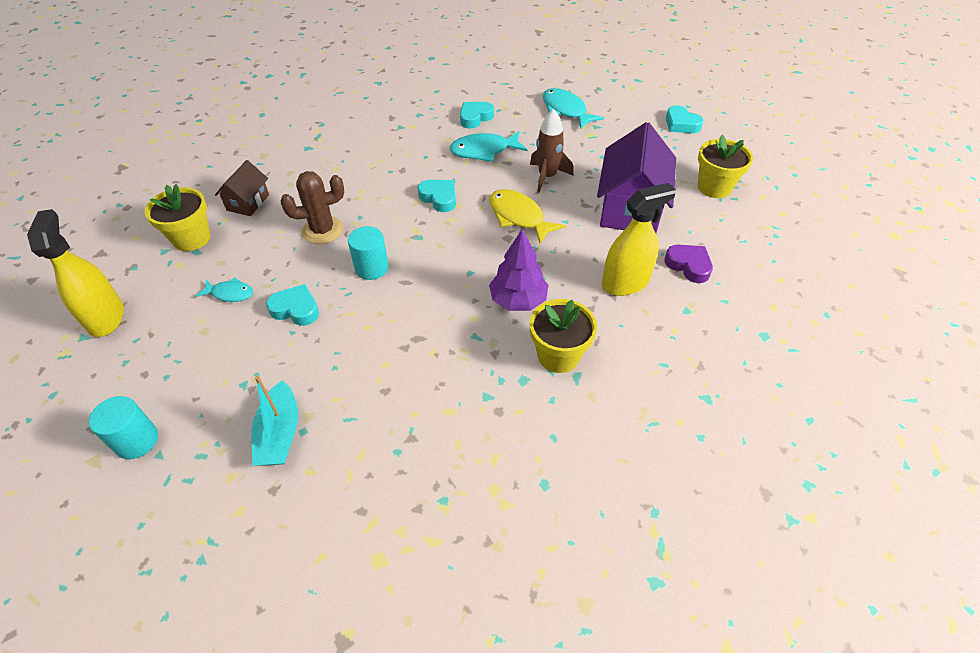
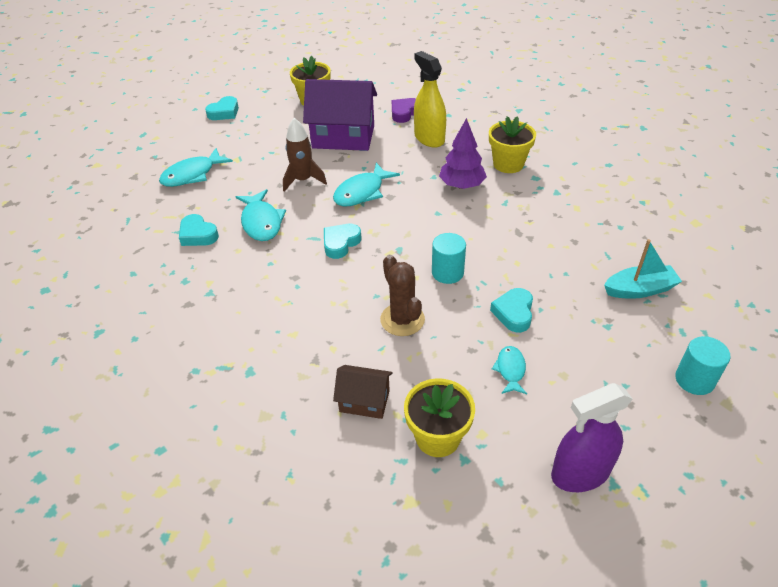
camera: 95 degrees left, 5 degrees down
yellow spray bottle [27,209,124,337] -> purple spray bottle [551,383,633,492]
yellow fish [489,189,566,244] -> turquoise fish [333,163,400,206]

